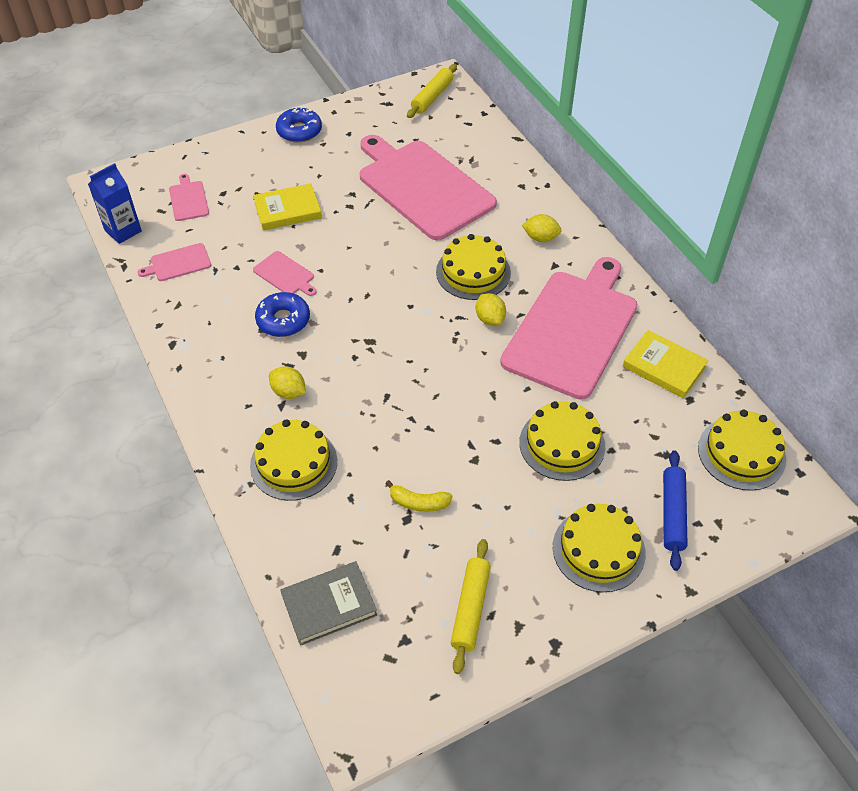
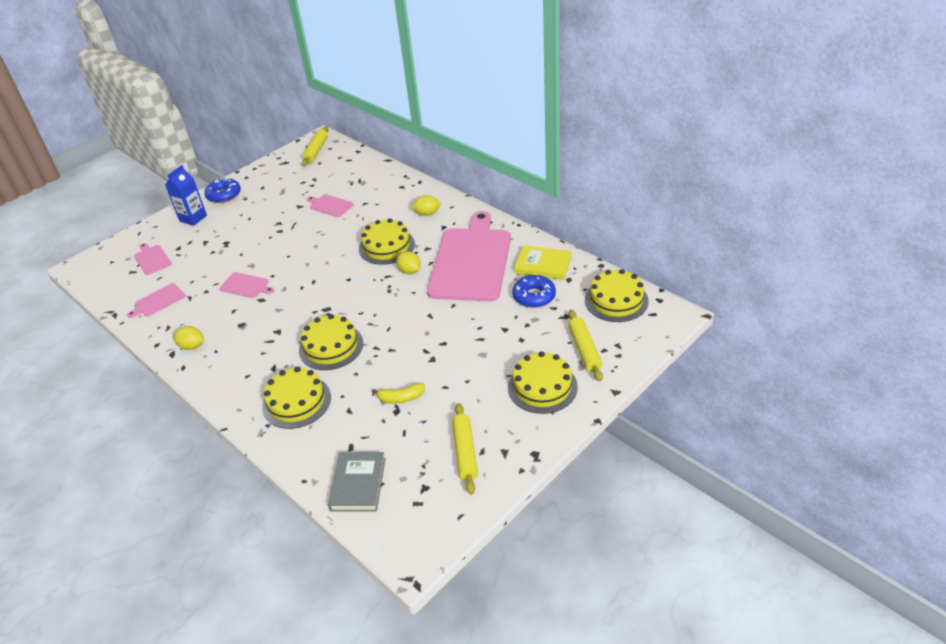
camera: 15 degrees left, 10 degrees down
blue carton [88,163,142,244] -> blue carton moved to [165,165,207,226]
yellow book [253,183,322,230] -> none
blue donut [255,292,310,337] -> blue donut moved to [512,275,556,308]
yellow lemon [269,366,306,399] -> yellow lemon moved to [173,326,204,350]
grey book [280,561,377,646] -> grey book turned 45 degrees counterclockwise [328,452,385,512]
pink cutting board [360,135,497,240] -> pink cutting board [307,194,354,217], size x0.40
yellow cake [519,401,605,481] -> yellow cake moved to [299,314,363,370]
blue rolling pin [663,450,688,571] -> yellow rolling pin [568,310,603,381]

